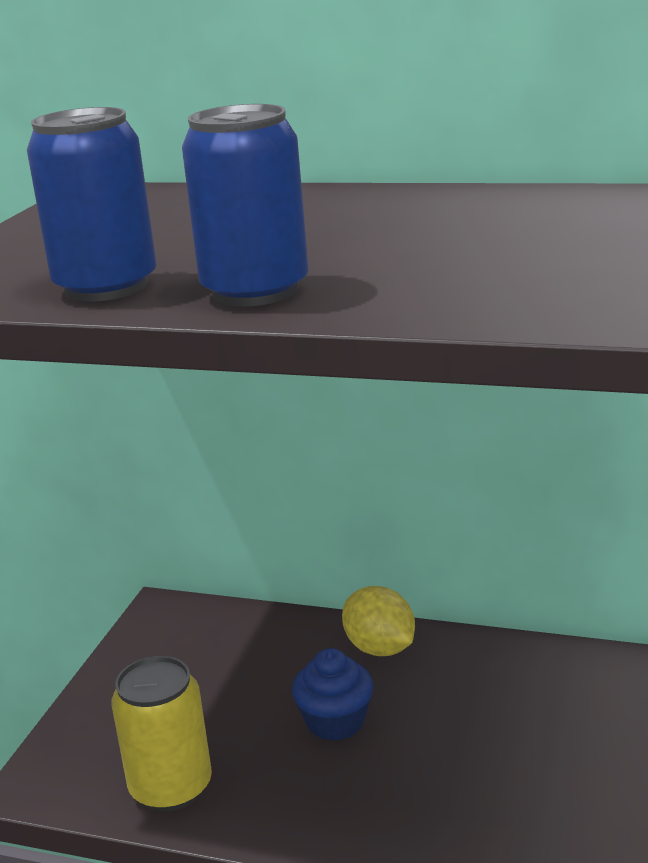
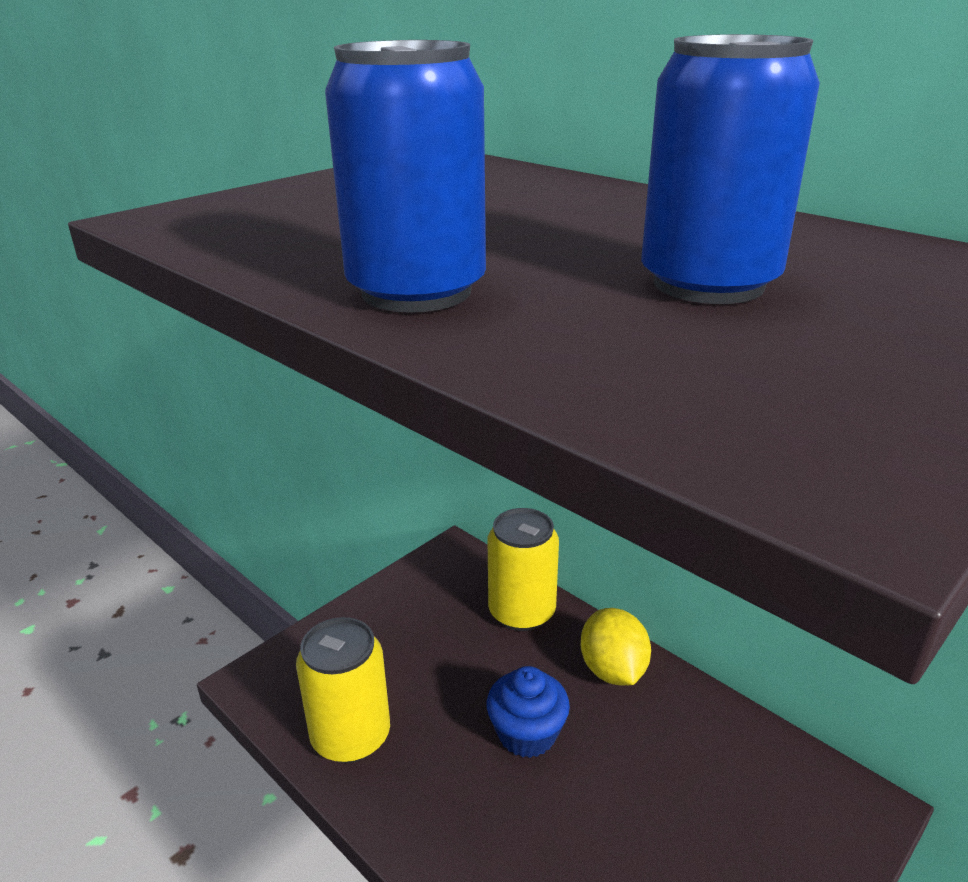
camera: 25 degrees right, 5 degrees up
blue can [27,107,157,301] -> blue can moved to [641,34,820,304]
none -> yellow can [488,508,559,631]

